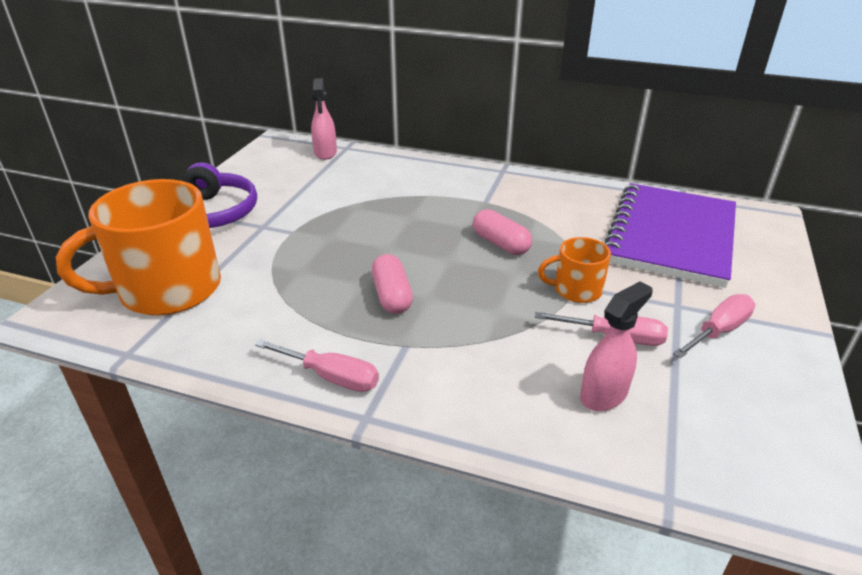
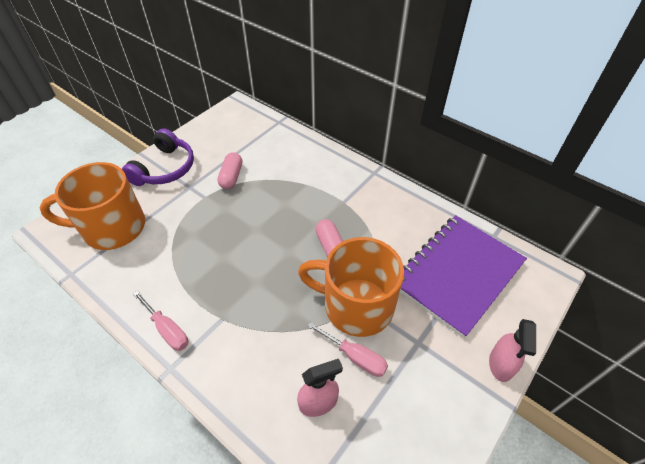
camera: 20 degrees right, 15 degrees up
pink spray bottle [311,78,337,160] -> pink spray bottle moved to [489,319,536,382]
pink capsule [372,254,413,314] -> pink capsule moved to [217,152,242,189]
orange mug [538,237,611,303] -> orange mug [298,237,404,337], size x2.04
pink screwdriver [673,294,755,358] -> none

